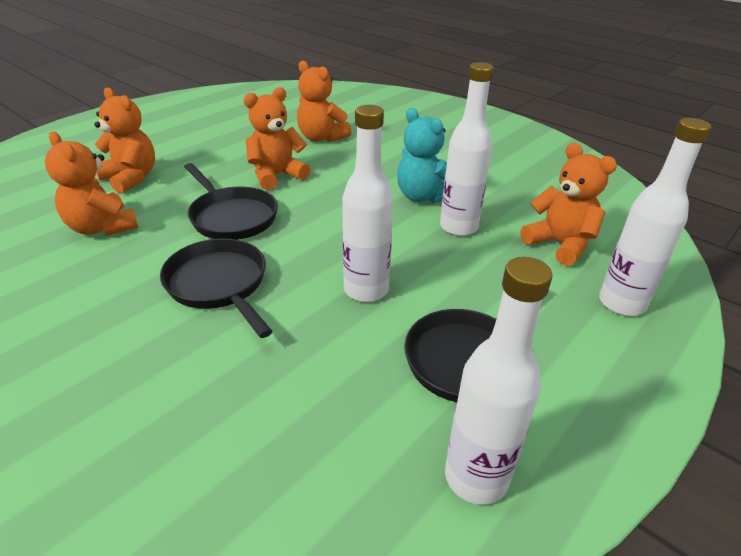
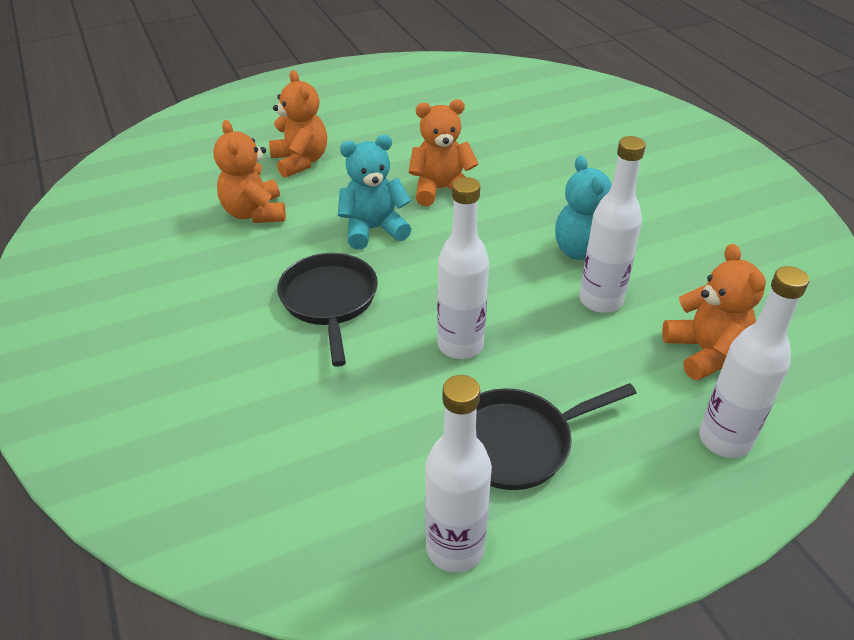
camera: 25 degrees right, 5 degrees up
black pan [184,163,278,240] -> turquoise teddy bear [338,135,411,249]
orange teddy bear [297,61,352,142] -> none

